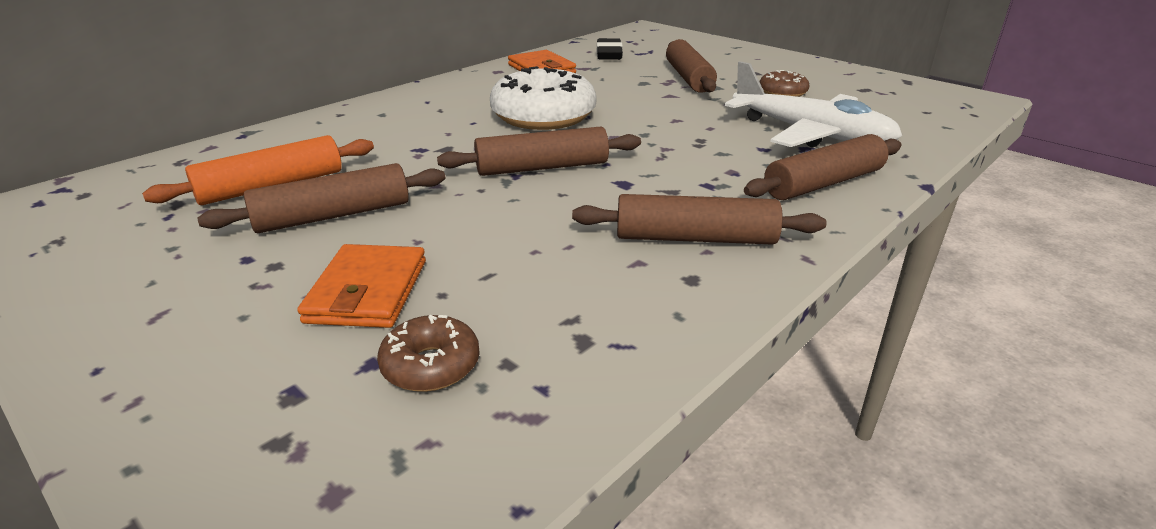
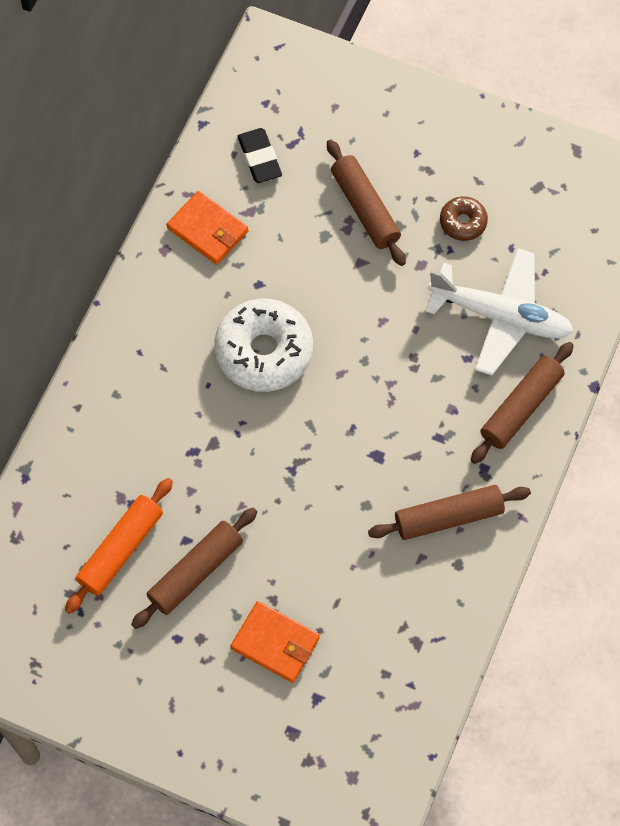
camera: 20 degrees left, 35 degrees up
orange wallet [297,244,426,328] -> orange wallet turned 45 degrees counterclockwise [230,601,320,683]
brown donut [377,315,480,392] -> none
brown rolling pin [437,126,641,176] -> none

